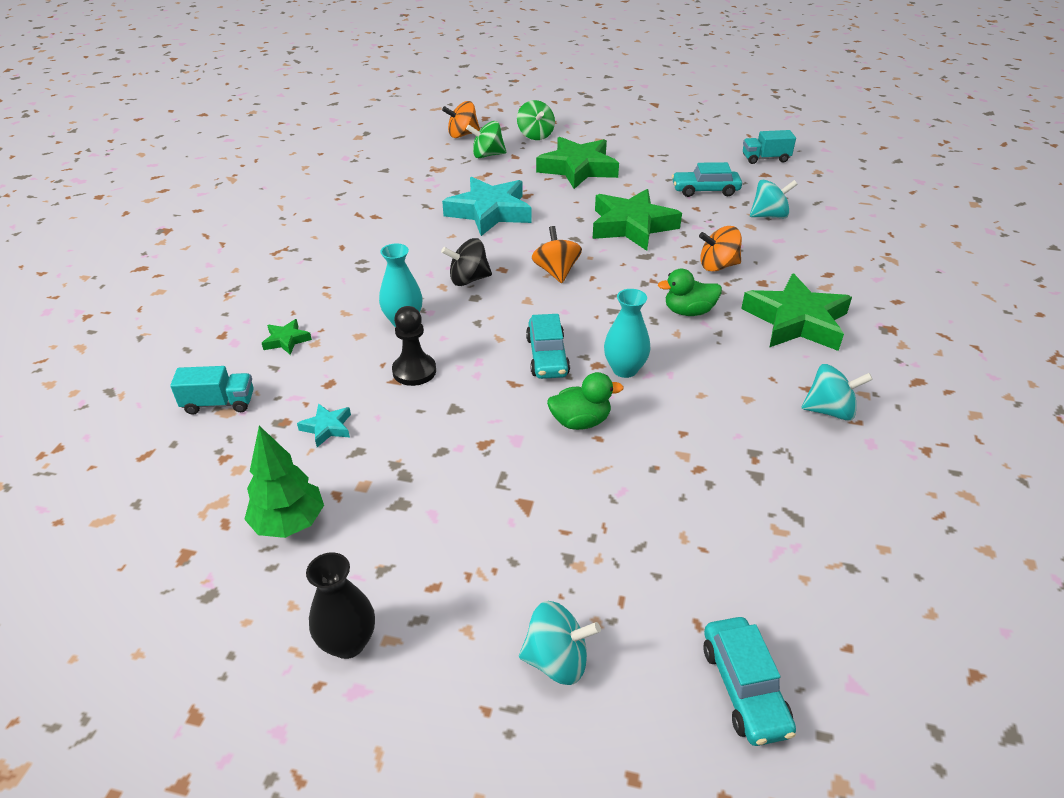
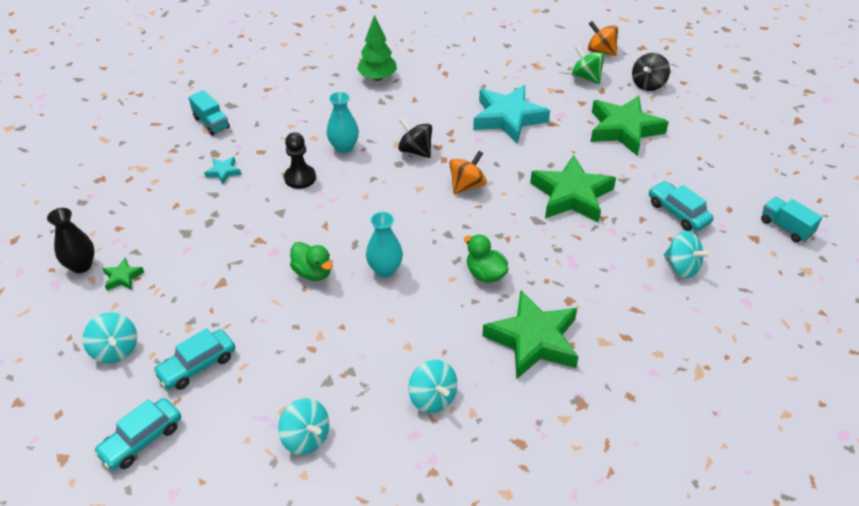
camera: 55 degrees right, 5 degrees up
green tree [244,426,324,538] -> green tree moved to [357,15,397,81]
green star [262,319,312,355] -> green star moved to [102,257,144,291]
green spinning top [517,100,555,140] -> black spinning top [632,53,670,91]
turquoise car [526,314,570,379] -> turquoise car moved to [153,328,235,390]
orange spinning top [699,226,742,272] -> none
none -> turquoise spinning top [278,398,329,455]

